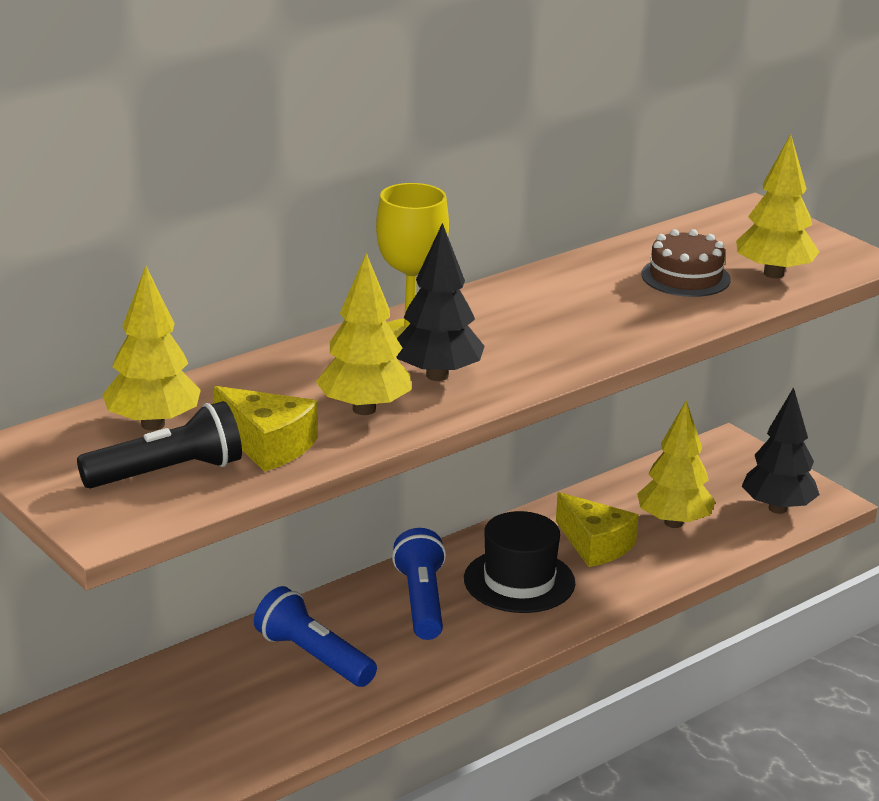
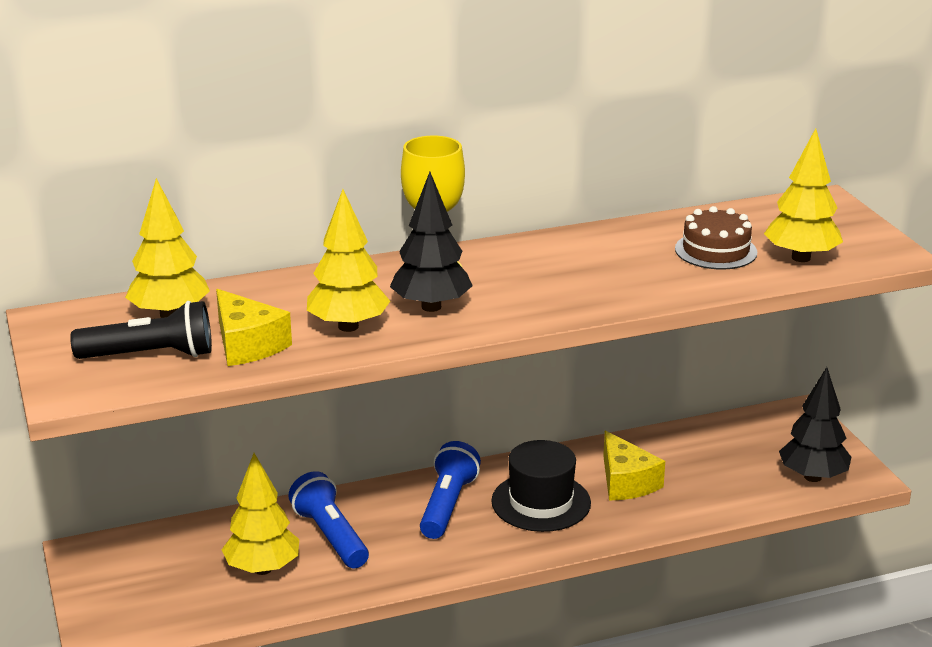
camera: 20 degrees right, 0 degrees up
yellow tree [637,401,716,528] -> yellow tree moved to [222,453,299,575]

